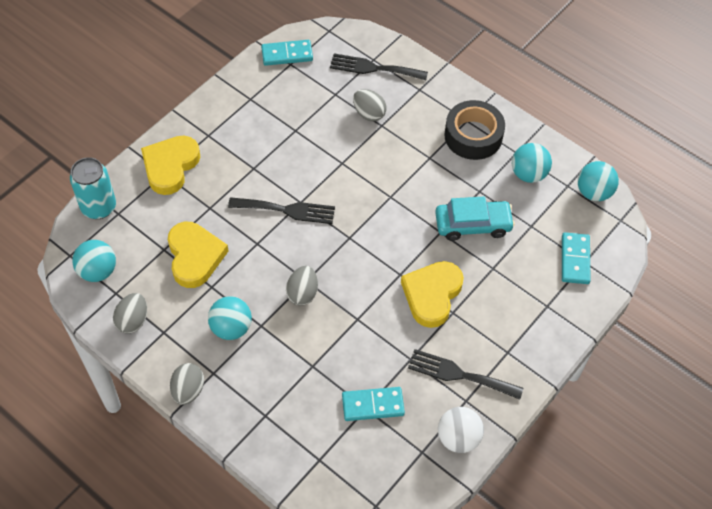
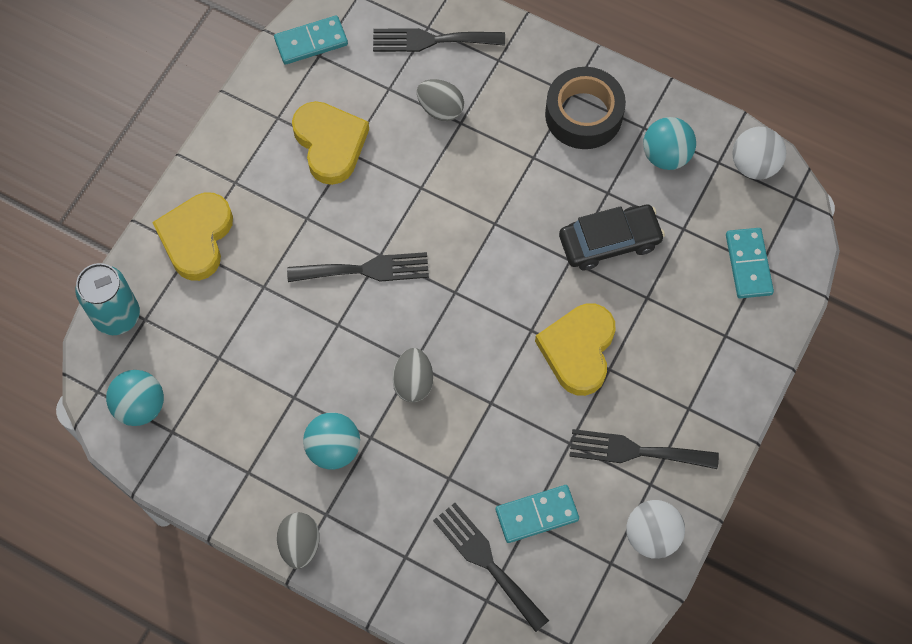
camera: 10 degrees left, 10 degrees up
grey egg [113,293,147,333] -> none
yellow heart [168,222,228,288] -> yellow heart moved to [292,101,369,185]
turquoise car [435,196,515,241] -> black car [559,205,665,270]
turquoise ball [578,161,619,201] -> white ball [732,127,786,180]
none -> black fork [433,503,549,632]

